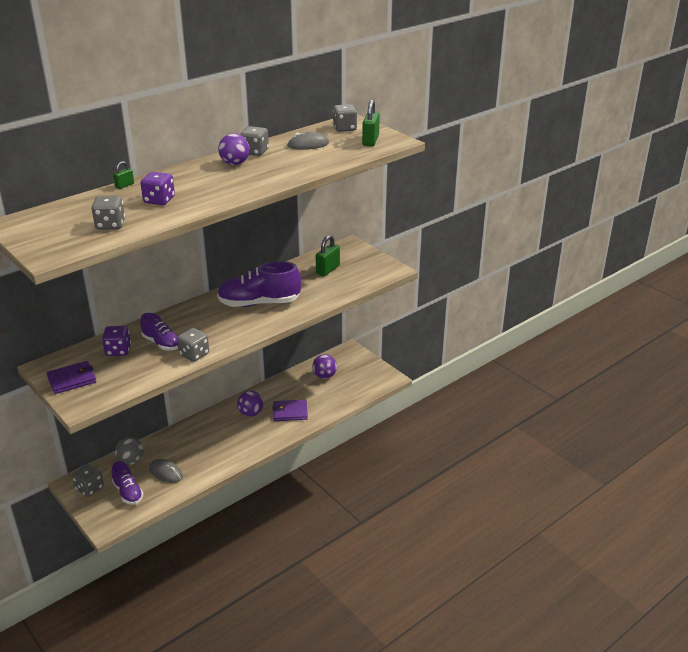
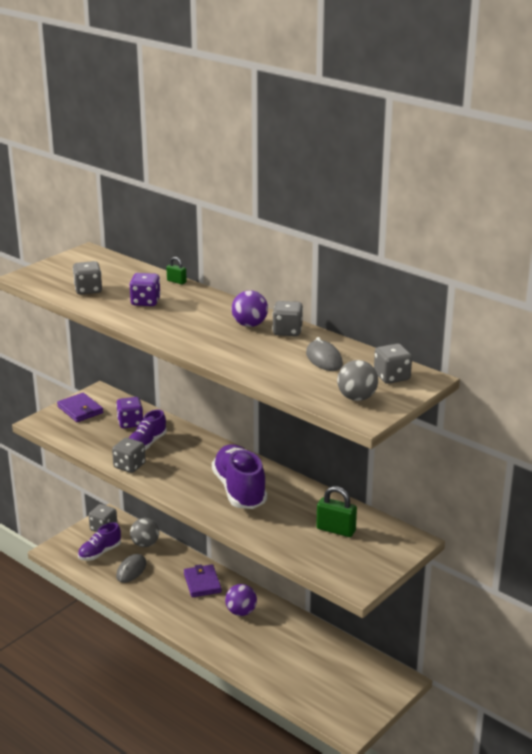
camera: 80 degrees right, 5 degrees down
purple wallet [272,400,308,421] -> purple wallet moved to [184,564,222,597]
purple ball [312,354,337,379] -> none
green padlock [362,99,380,146] -> grey ball [337,360,378,401]

